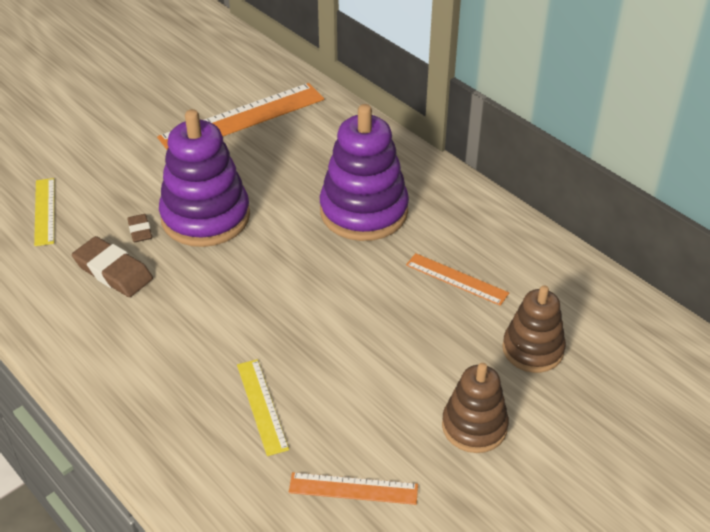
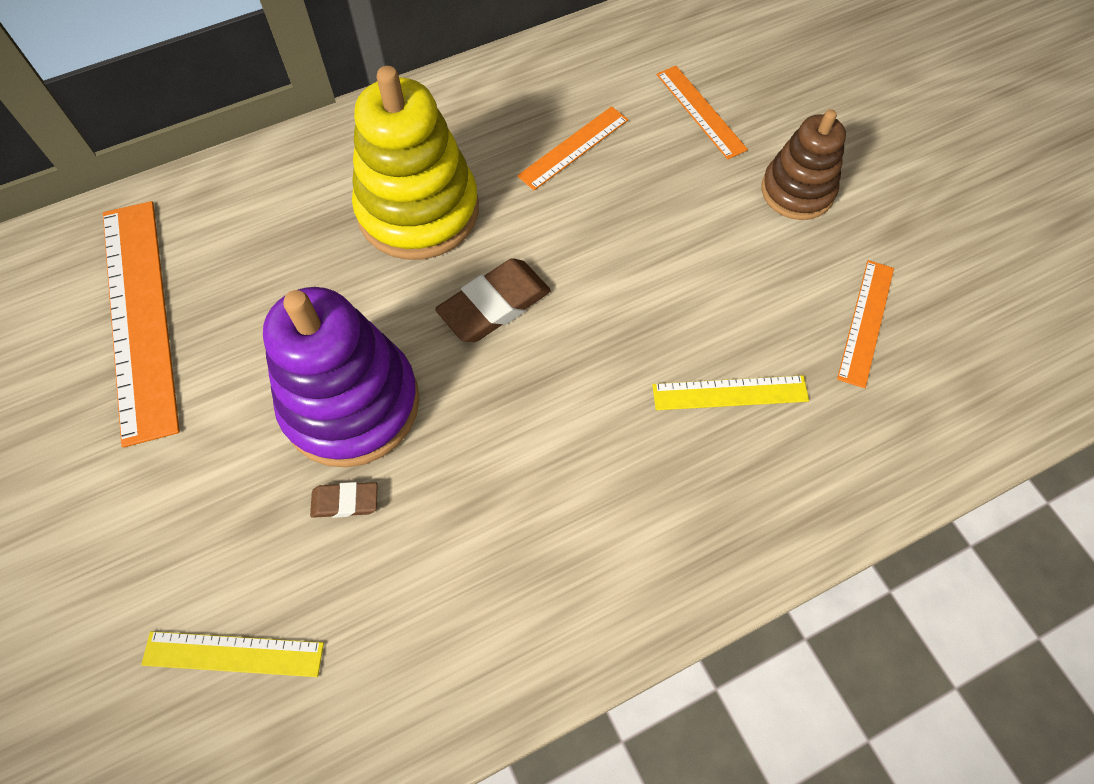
camera: 75 degrees left, 20 degrees up
brown eraser [72,236,153,297] -> brown eraser moved to [435,258,551,342]
purple stacking toy [320,104,409,241] -> yellow stacking toy [352,66,479,260]
brown stacking toy [502,285,566,373] -> orange ruler [657,66,748,160]

